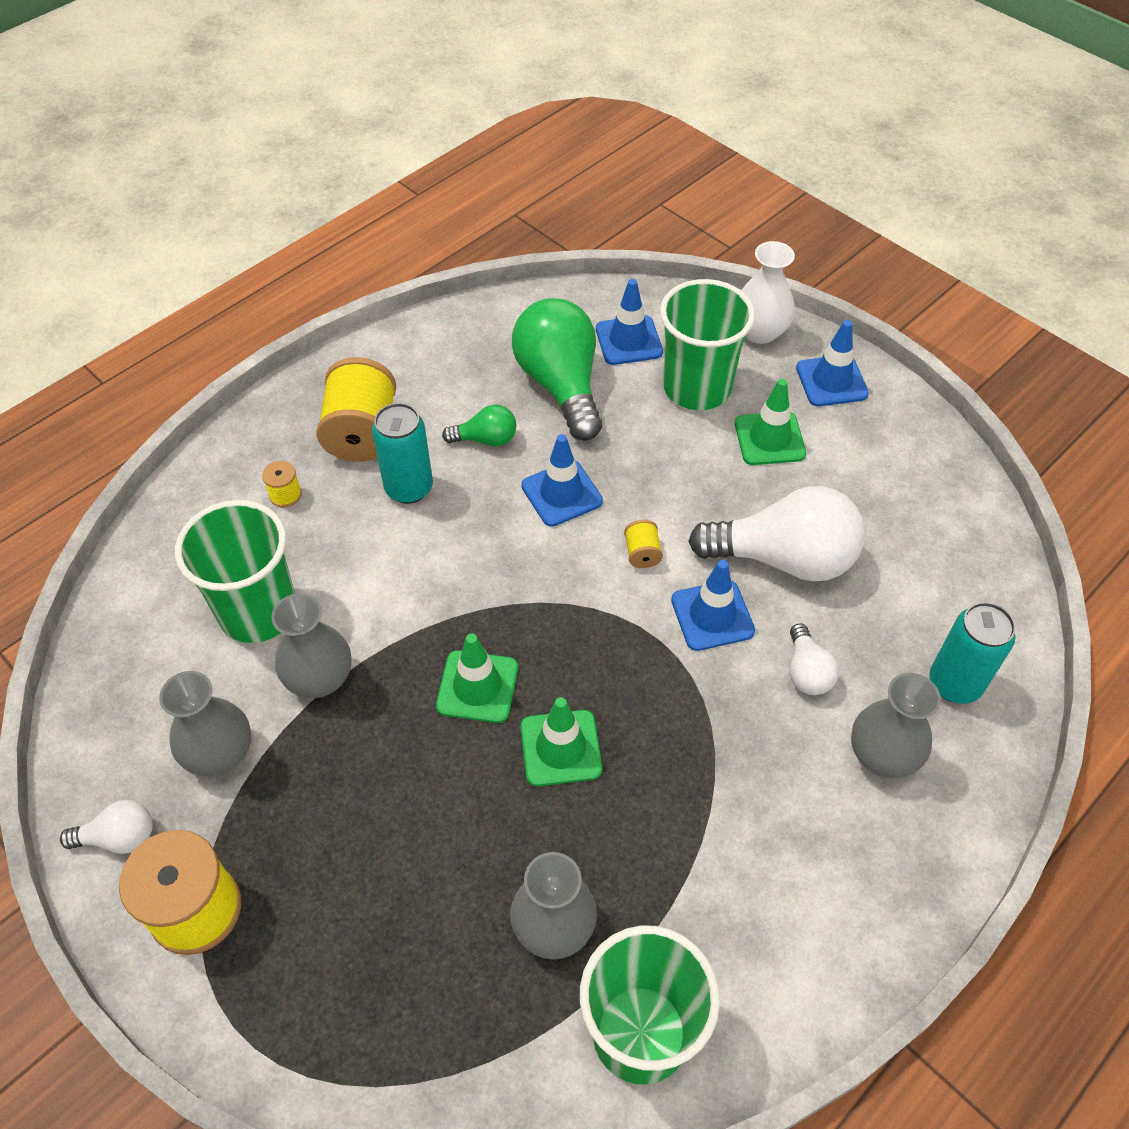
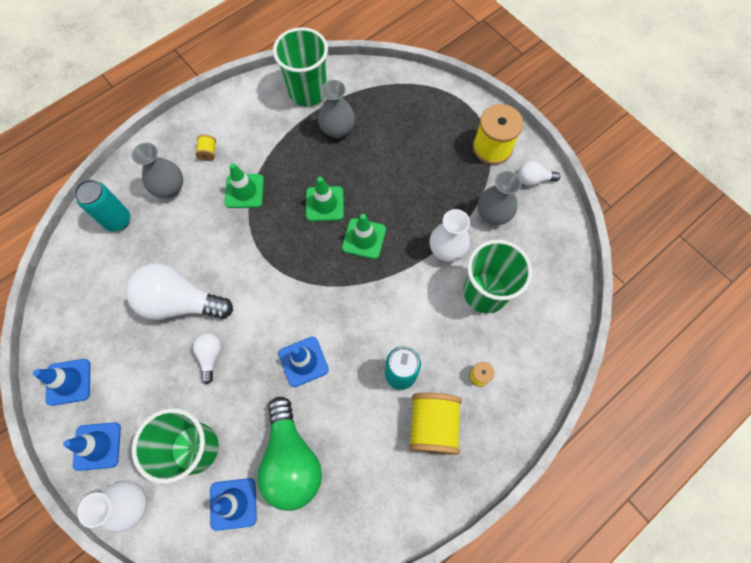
camera: 175 degrees left, 15 degrees up
grey vase [271,593,352,698] -> white vase [429,209,470,262]
green light bulb [442,404,516,447] -> none
yellow spool [624,520,663,568] -> yellow spool moved to [196,134,216,161]
blue traffic cone [671,560,755,651] -> blue traffic cone moved to [33,359,90,406]
green traffic cone [735,378,806,465] -> green traffic cone moved to [225,163,264,208]
white light bulb [790,623,839,695] -> white light bulb moved to [193,333,222,384]

